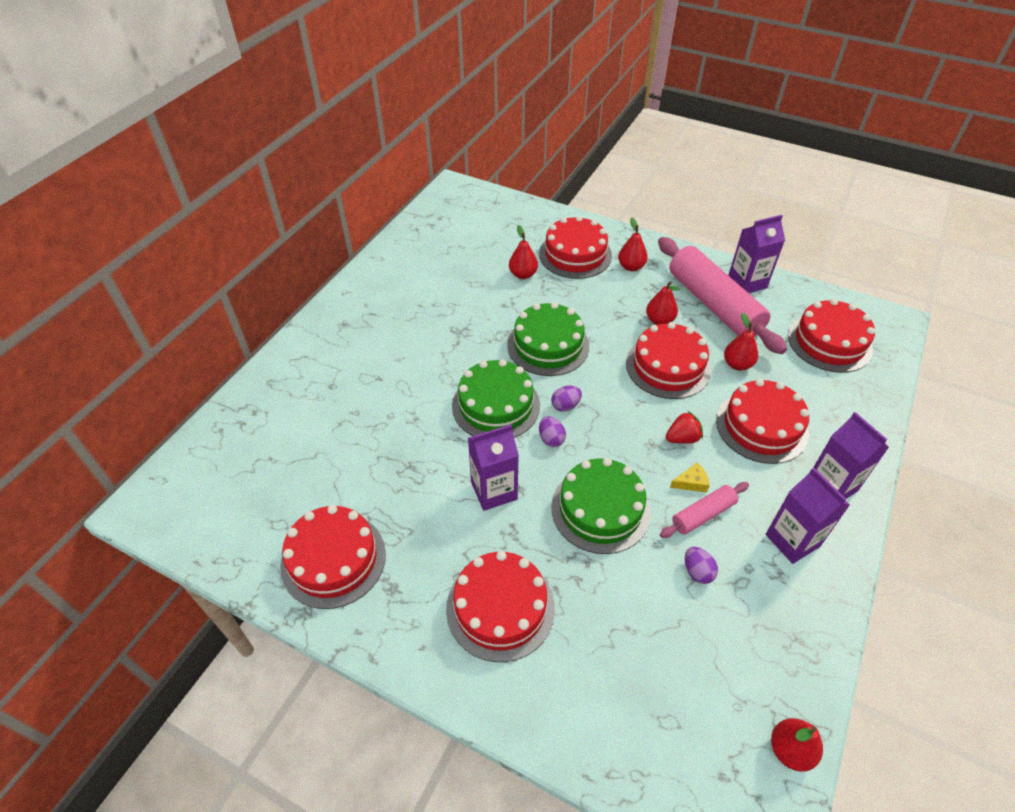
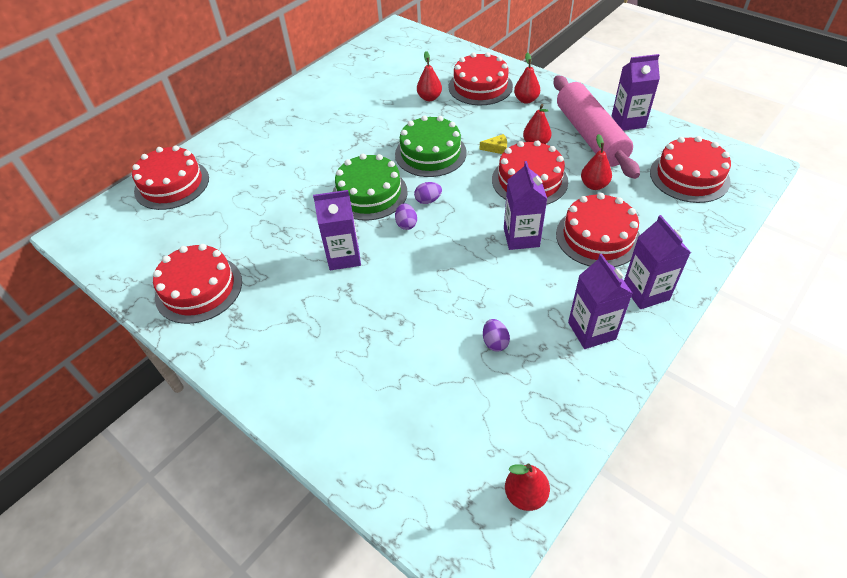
camera: 15 degrees right, 0 degrees up
red cake [446,551,555,662] -> red cake moved to [132,145,209,210]
green cake [551,458,651,554] -> none
pink rolling pin [660,482,749,538] -> none
red strawberry [666,411,703,444] -> purple carton [504,161,547,250]
yellow cheese [670,462,710,492] -> yellow cheese moved to [480,134,507,154]

